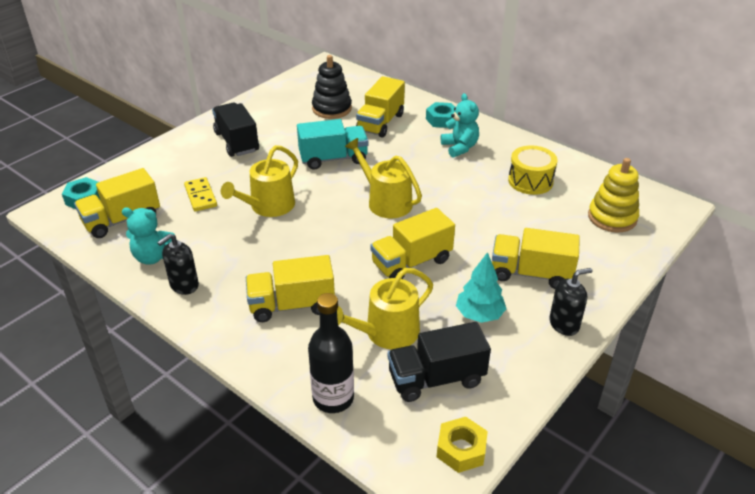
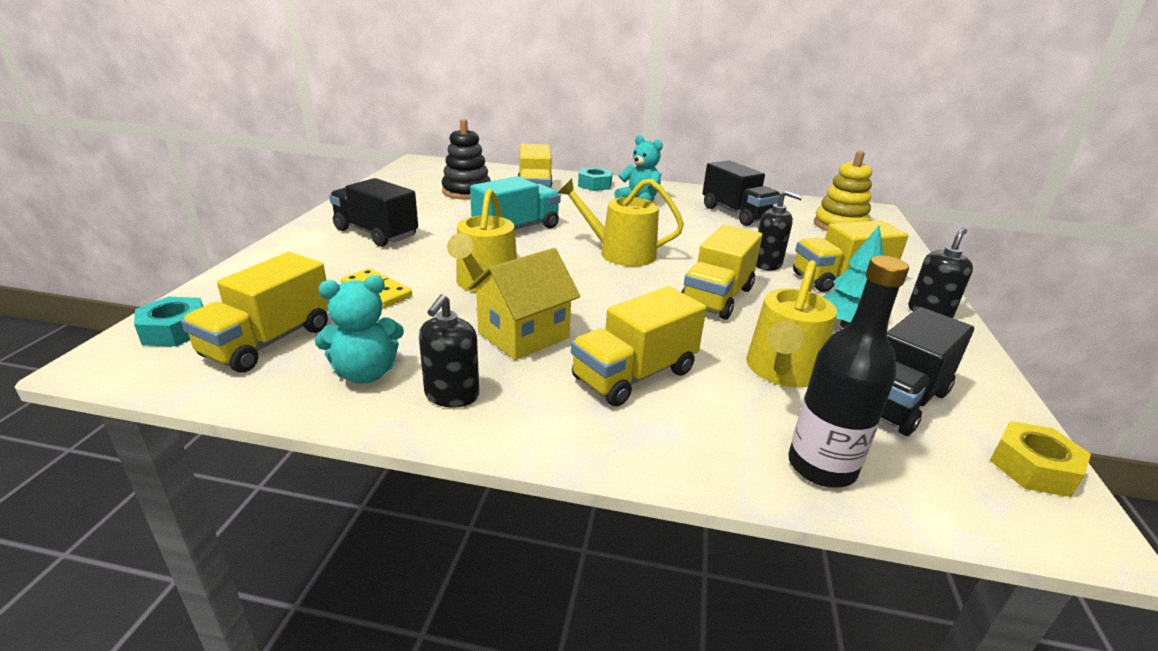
camera: 30 degrees left, 10 degrees down
yellow drum [508,146,558,195] -> black truck [703,160,780,226]
none -> yellow house [468,248,580,360]
none -> black soap dispenser [756,190,803,271]

